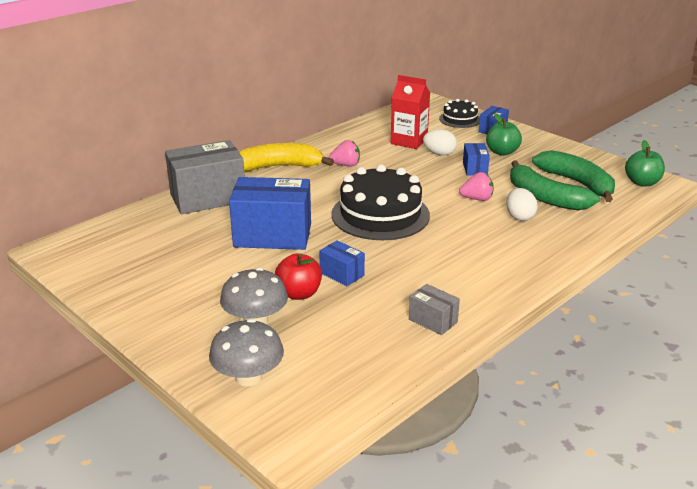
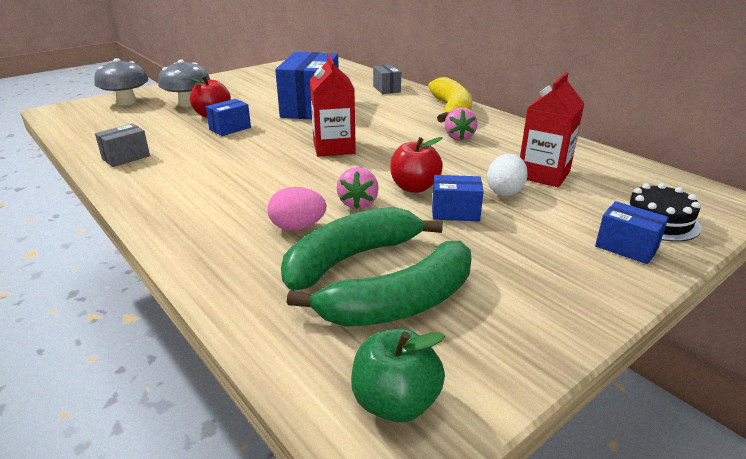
camera: 95 degrees right, 0 degrees up
grey box [165,140,245,214] -> grey box [373,64,401,94], size x0.48
black cake [331,164,430,240] -> red carton [310,53,356,157]
green apple [486,113,522,156] -> none
white egg [506,188,538,221] -> pink egg [267,187,326,231]
none -> red apple [390,137,443,193]

